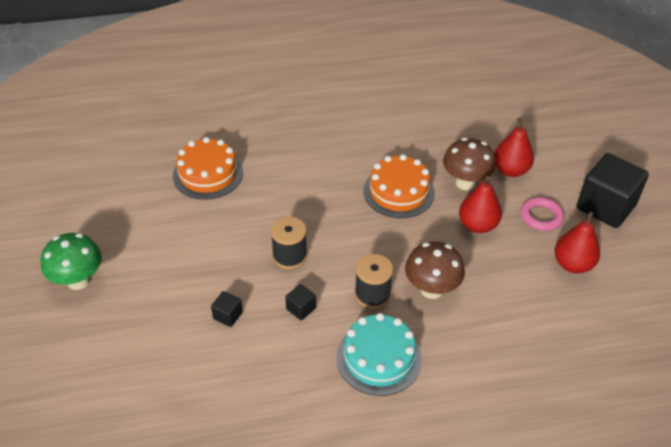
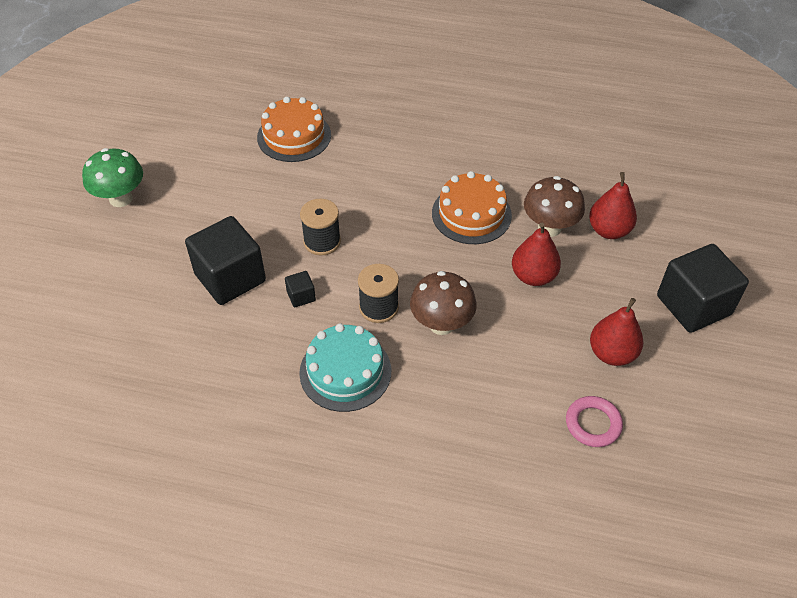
camera: 25 degrees right, 5 degrees up
black cube [211,291,243,327] -> black cube [185,216,266,305], size x2.34
pink ring [520,197,564,231] -> pink ring moved to [566,396,623,447]

